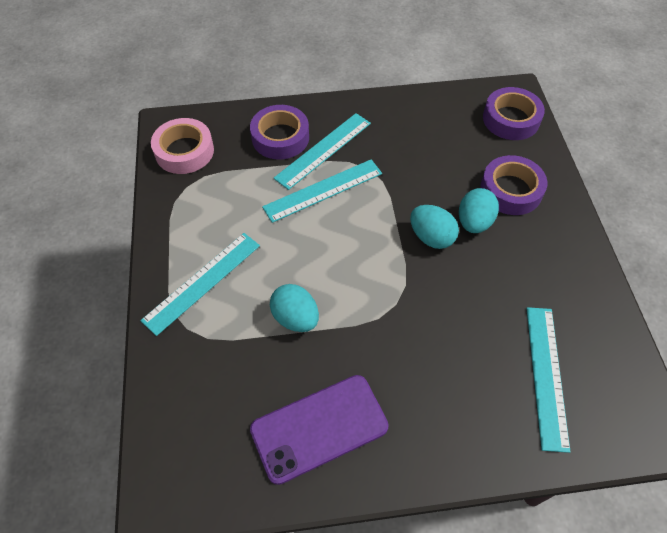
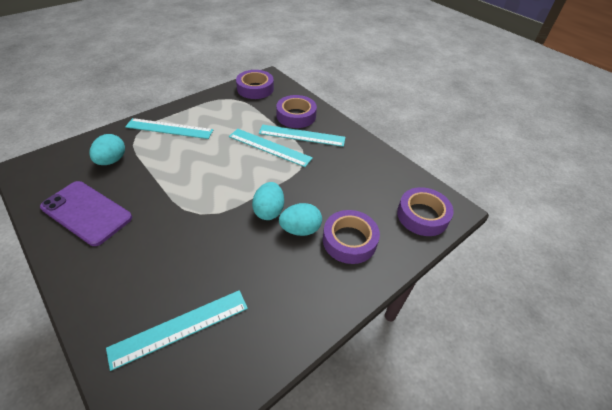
camera: 55 degrees right, 10 degrees down
pink tape [151,118,214,174] -> purple tape [236,70,274,99]
turquoise egg [270,284,319,332] -> turquoise egg moved to [89,134,125,165]

